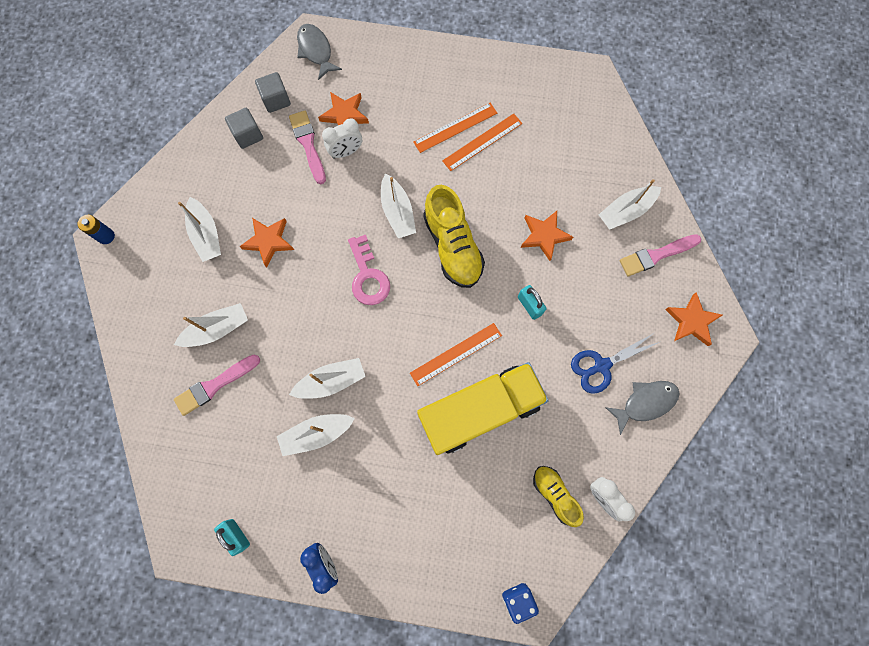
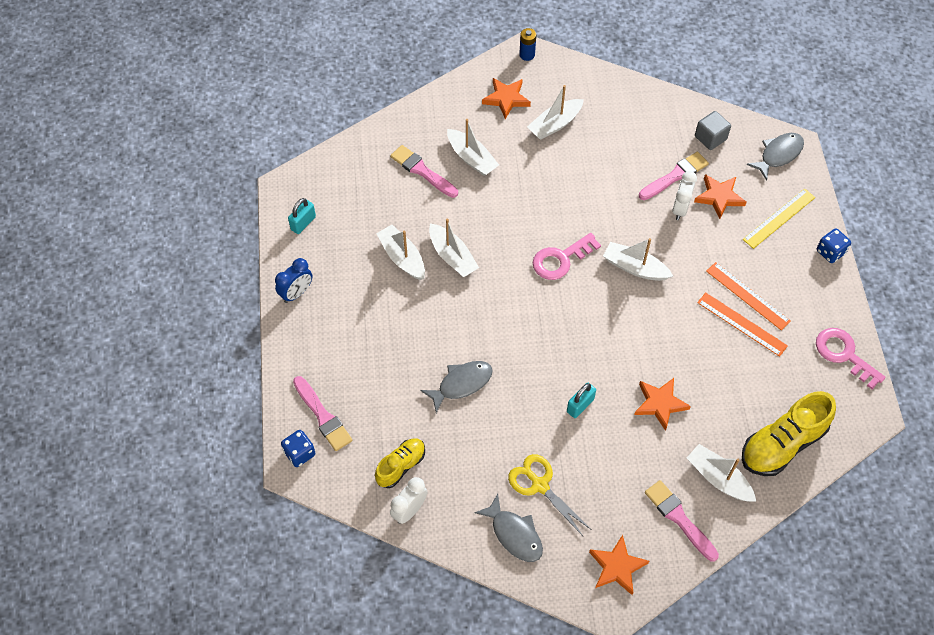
camera: 75 degrees right, 15 degrees down
grey cube [225,108,263,149] -> none
orange star [239,218,294,268] -> orange star moved to [482,78,531,119]
white clock [322,118,362,159] -> white clock turned 60 degrees clockwise [672,171,697,220]
white boat [381,173,416,238] -> white boat turned 60 degrees clockwise [603,238,673,281]
orange ruler [410,323,502,386] -> none
yellow truck [417,362,549,455] -> grey fish [421,361,493,413]
yellow shoe [423,185,485,288] -> yellow shoe moved to [742,391,836,476]
blue scissors [571,333,659,393] -> yellow scissors [508,454,590,536]
none -> pink brush [293,376,353,451]
none -> yellow ruler [743,189,815,249]
none -> pink key [816,328,886,389]
none -> blue dice [817,228,851,263]

